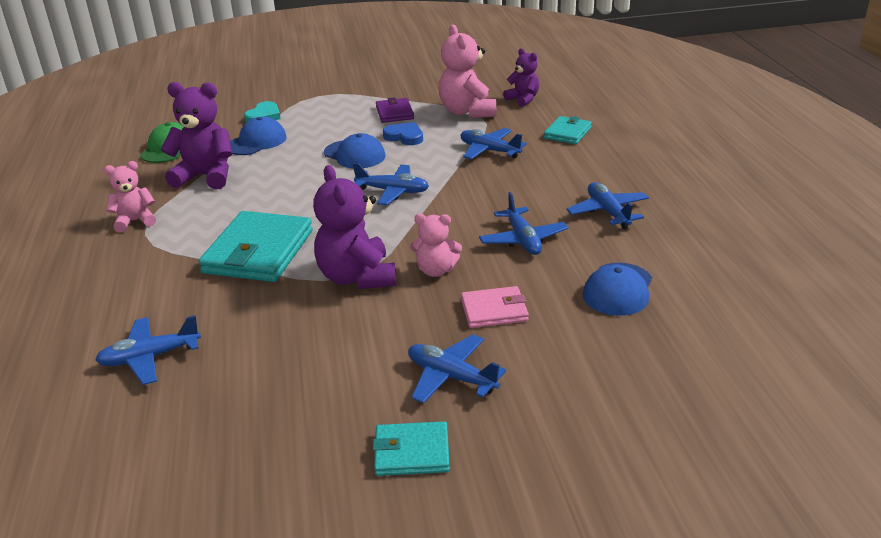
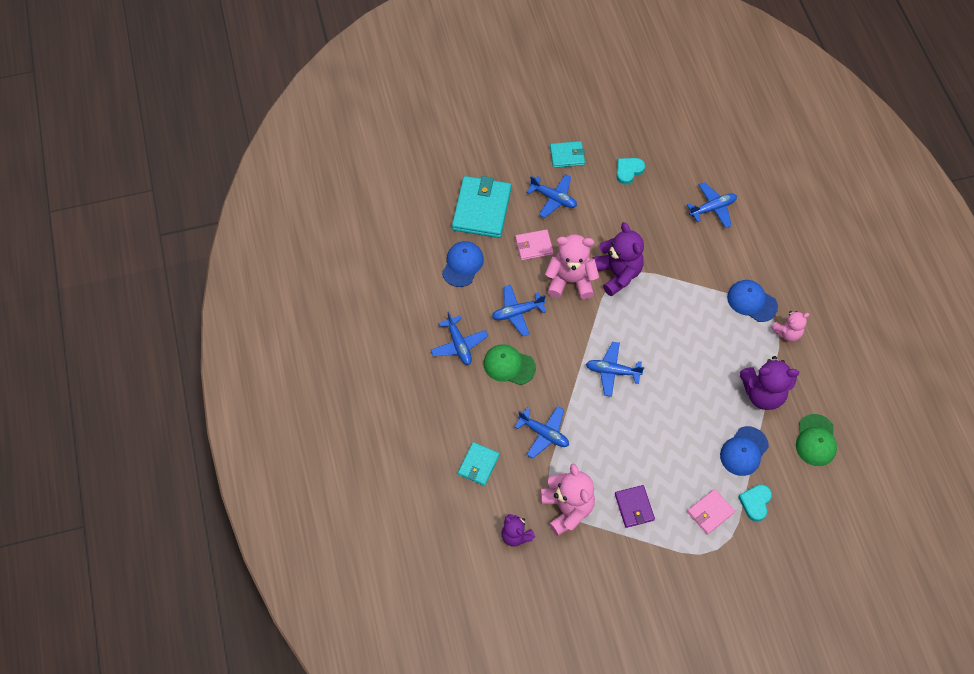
camera: 175 degrees right, 30 degrees up
turquoise wallet [198,211,313,282] -> turquoise wallet moved to [452,176,511,238]
blue cap [324,133,386,168] -> blue cap moved to [727,280,778,322]
blue heart [383,122,423,145] -> none
pink teddy bear [410,214,462,277] -> pink teddy bear [545,234,599,299], size x1.68
blue plane [479,192,568,255] -> blue plane turned 90 degrees counterclockwise [492,285,546,336]
none -> green cap [483,344,536,385]
none -> turquoise heart [616,158,645,184]
none -> pink wallet [687,489,735,535]

